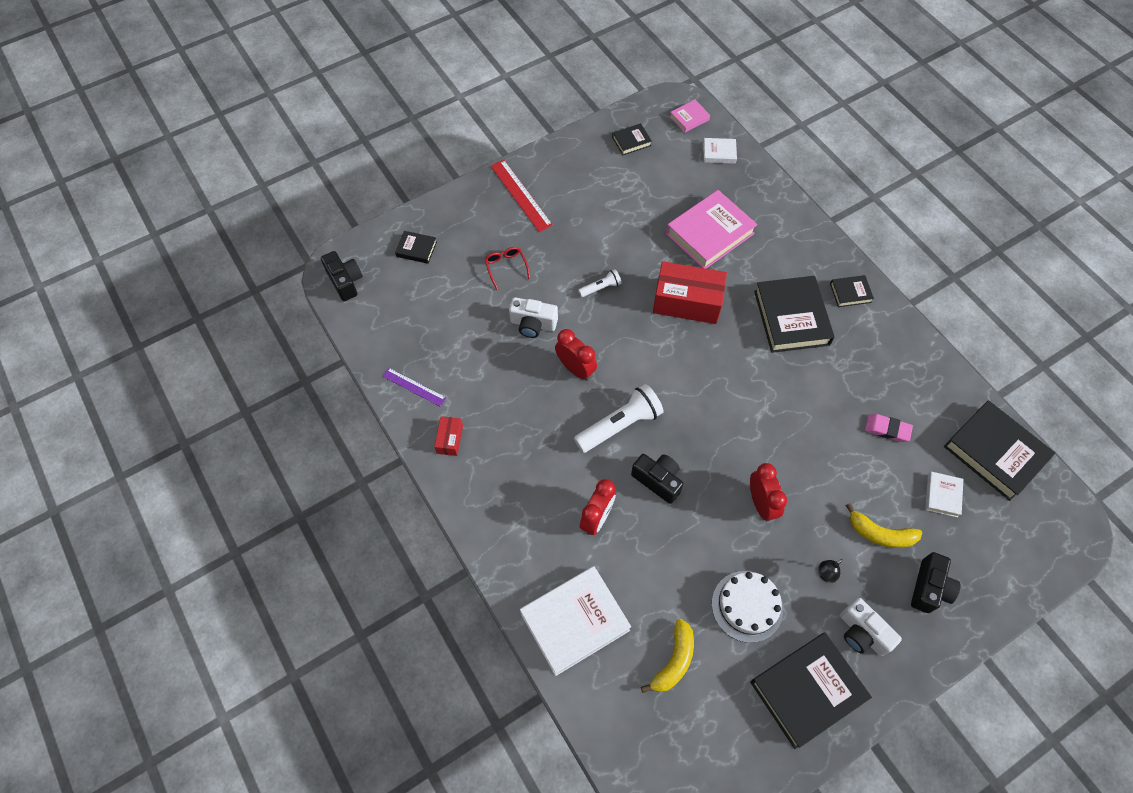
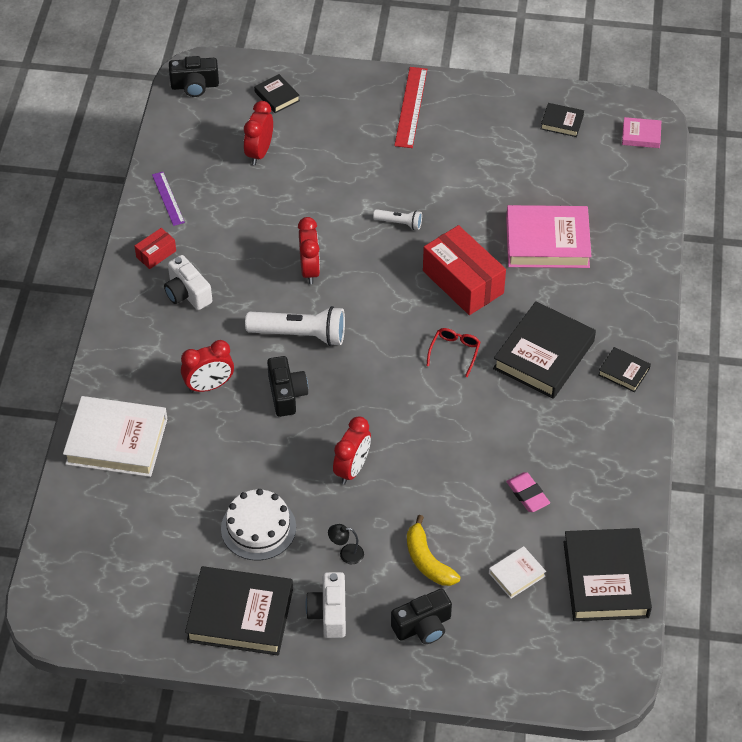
camera: 40 degrees right, 10 degrees down
black camera [321,251,363,301] -> black camera turned 75 degrees clockwise [169,56,219,97]
red glasses [484,247,530,290] -> red glasses moved to [427,328,481,377]
white camera [509,297,558,338] -> white camera moved to [164,255,212,310]
yellow banana [641,619,694,693] -> none
white book [703,138,737,164] -> none
none -> red clock [244,101,273,165]

